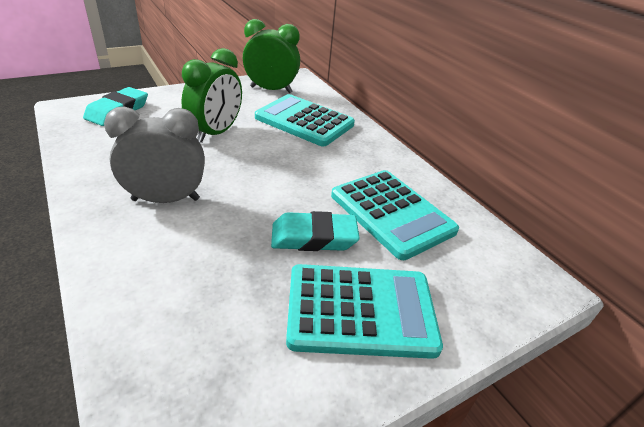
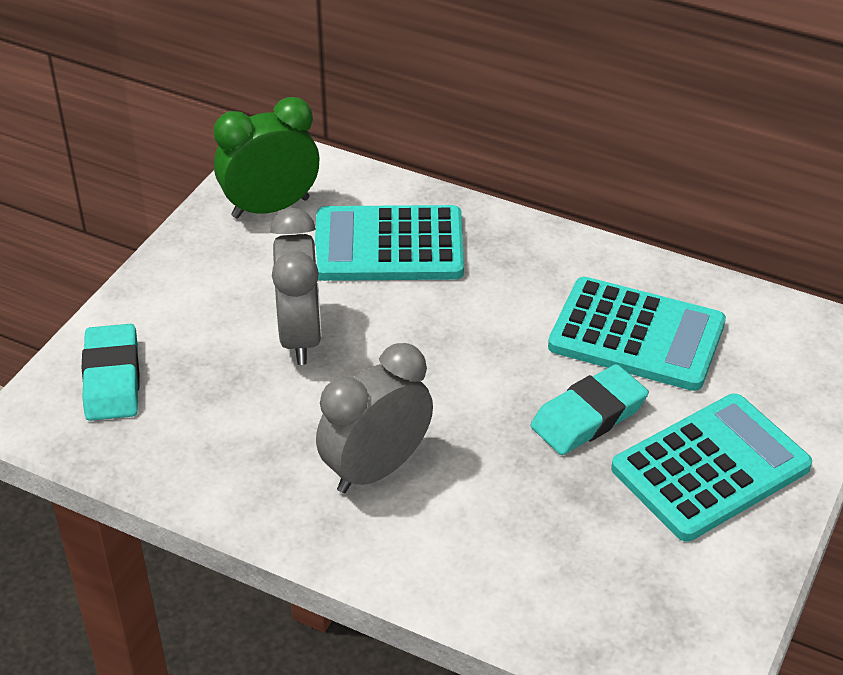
camera: 30 degrees left, 5 degrees up
green clock [181,48,242,143] -> grey clock [270,208,322,365]

